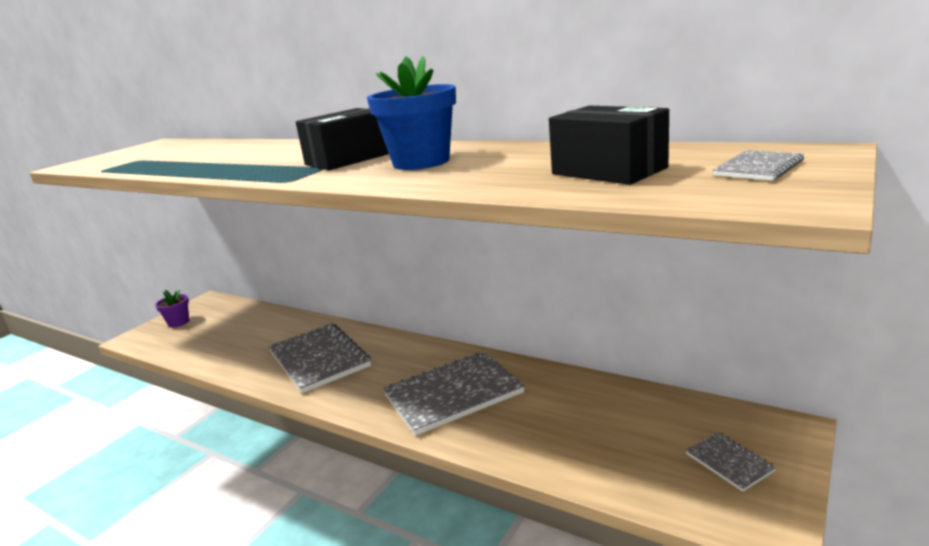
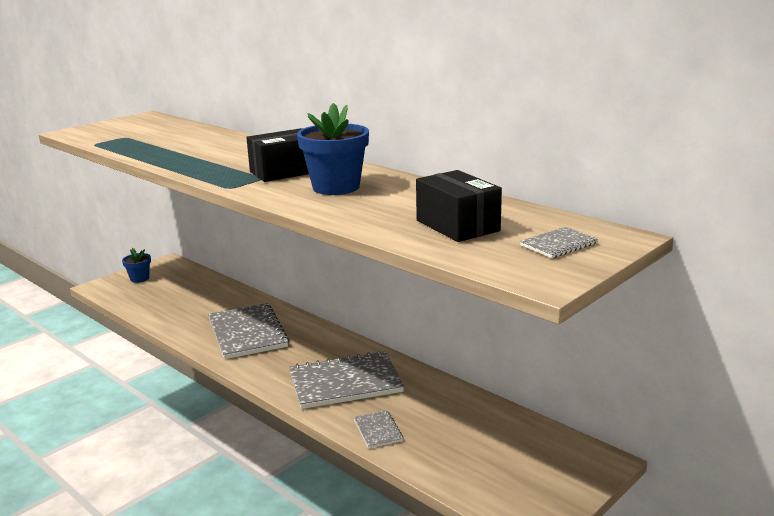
camera: 10 degrees right, 0 degrees up
purple flower pot [155,289,189,327] -> blue flower pot [122,248,151,283]
grey notebook [686,432,776,492] -> grey notebook moved to [354,410,403,449]

